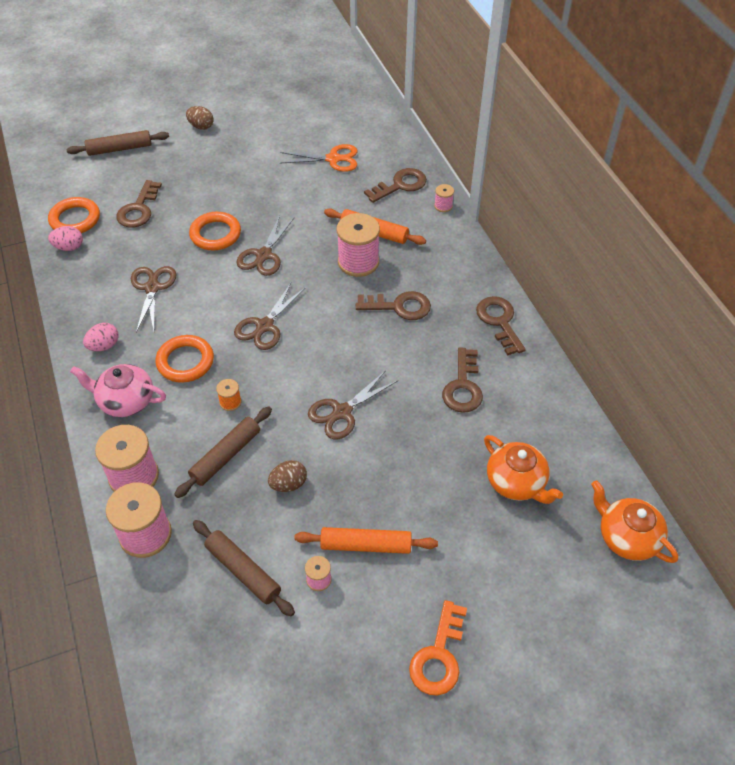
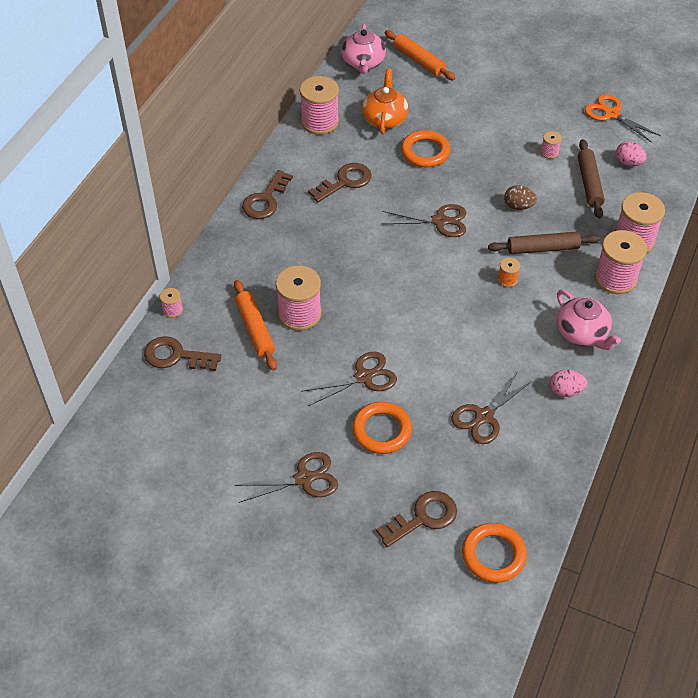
camera: 135 degrees left, 0 degrees up
pink egg [48,226,83,251] -> pink egg moved to [616,141,647,166]
brown rolling pin [67,130,169,156] -> none
orange ring [156,335,214,383] -> orange ring moved to [401,130,450,167]
brown egg [186,106,214,130] -> none
brown scissors [234,283,305,350] -> brown scissors moved to [235,452,338,503]
orange scissors [280,144,357,172] -> orange scissors moved to [585,94,661,143]
orange rolling pin [294,527,438,554] -> orange rolling pin moved to [385,30,456,80]
brown key [356,291,431,320] -> none
orange key [409,600,467,696] -> none
orange teapot [591,480,678,563] -> pink teapot [341,24,386,74]
none -> pink spool [300,76,339,135]

